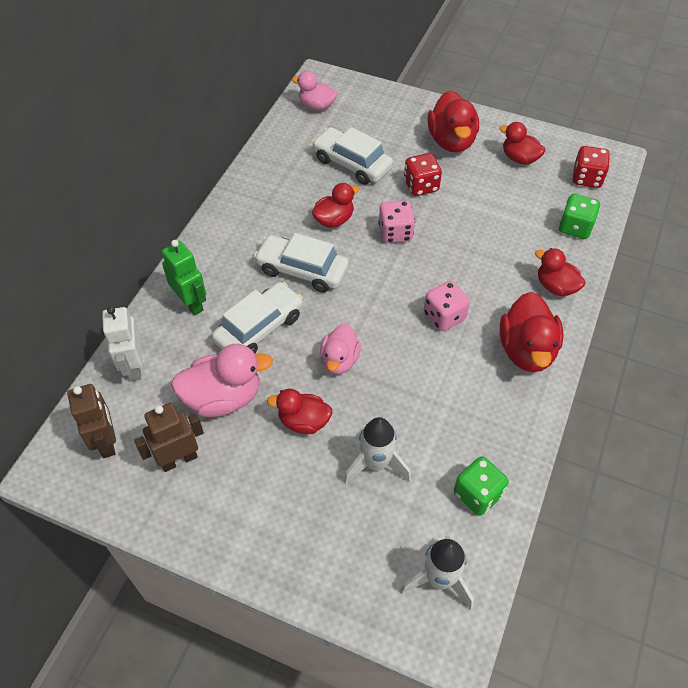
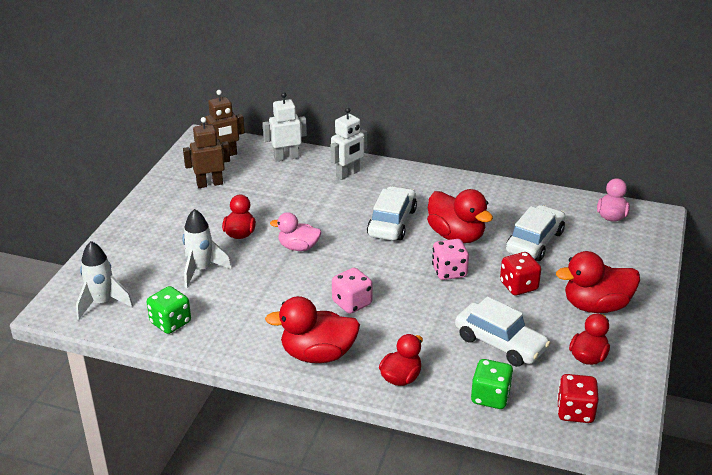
camera: 85 degrees right, 20 degrees down
brown robot [134,403,204,472] -> brown robot turned 75 degrees counterclockwise [183,117,230,188]
green robot [162,240,206,316] -> white robot [330,107,367,180]
pink duck [171,344,273,417] -> none
white car [212,282,303,354] -> white car moved to [455,296,550,367]
red duck [312,183,360,228] -> red duck [427,189,493,243], size x1.57

